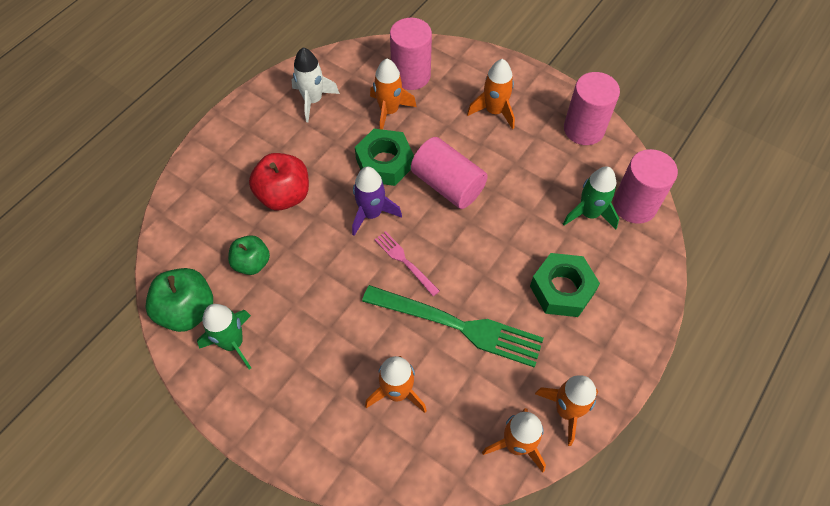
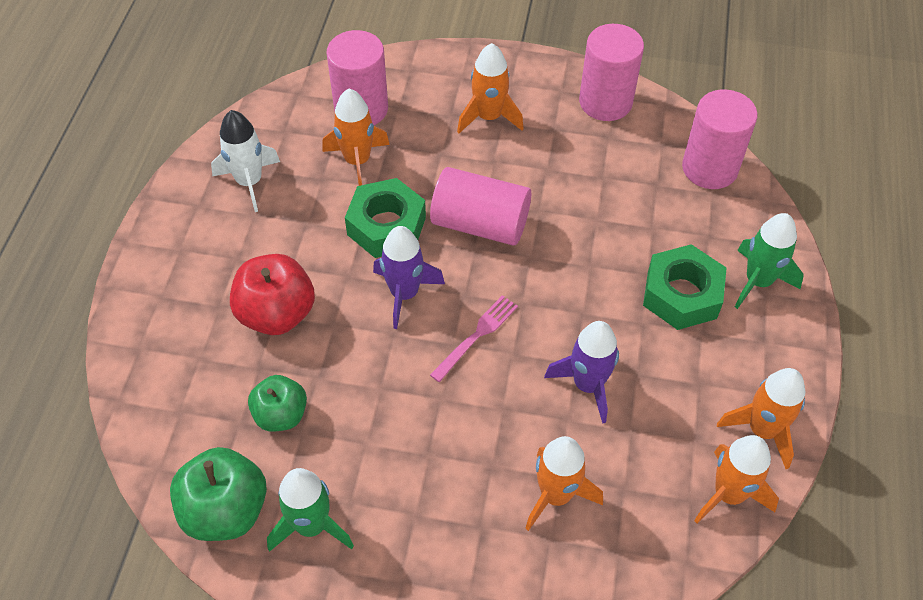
camera: 25 degrees left, 5 degrees down
green fork [362,285,544,368] -> purple rocket [544,321,619,424]
pink fork [374,231,440,296] -> pink fork turned 105 degrees clockwise [430,295,518,382]
green rocket [563,166,619,229] -> green rocket moved to [735,213,803,309]

